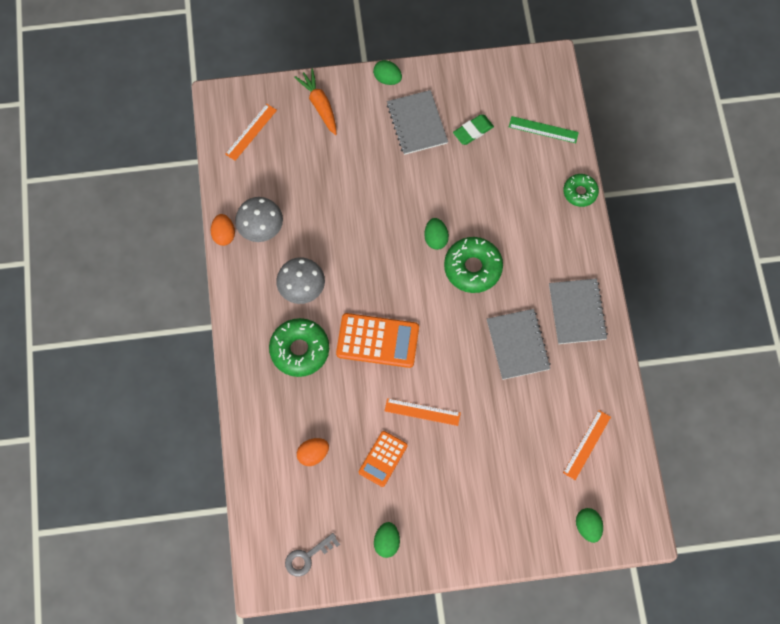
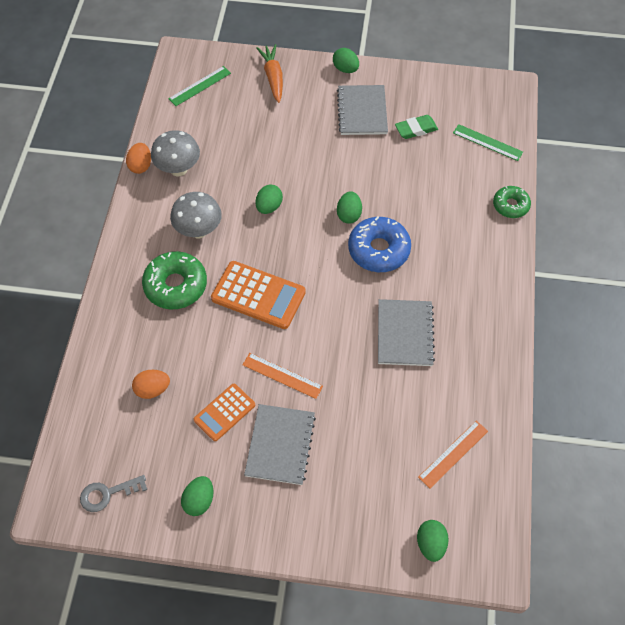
camera: 15 degrees right, 10 degrees down
orange ruler [225,104,277,161] -> green ruler [168,66,231,106]
green donut [444,237,503,293] -> blue donut [348,216,411,272]
grey notebook [549,278,608,344] -> grey notebook moved to [244,404,316,485]
none -> green egg [256,184,283,214]

